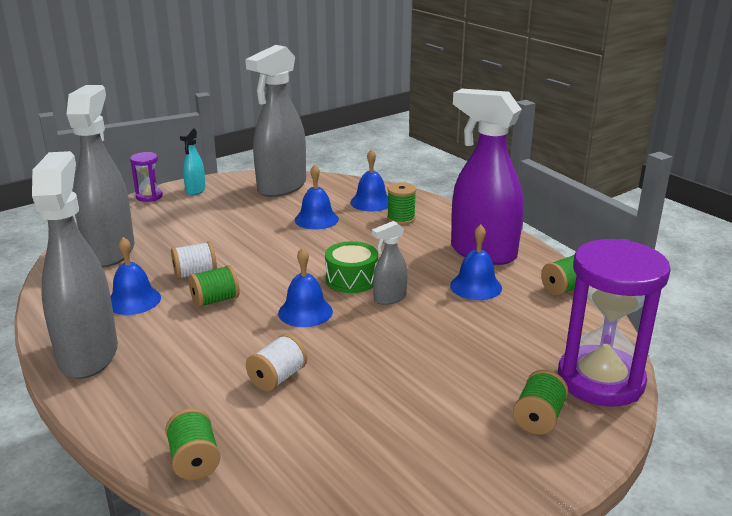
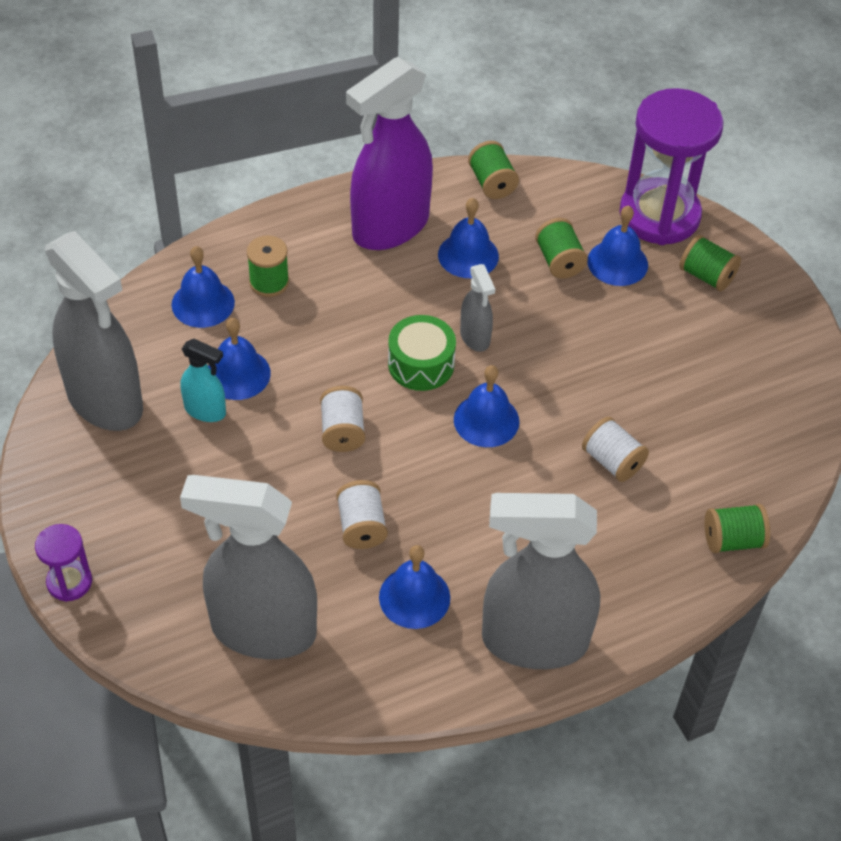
camera: 80 degrees left, 25 degrees up
turquoise spray bottle [180,128,206,195] -> turquoise spray bottle moved to [181,339,226,422]
green spool [189,265,240,308] -> green spool moved to [535,218,588,279]
none -> white spool [320,386,365,452]
none -> blue bell [587,205,648,286]

